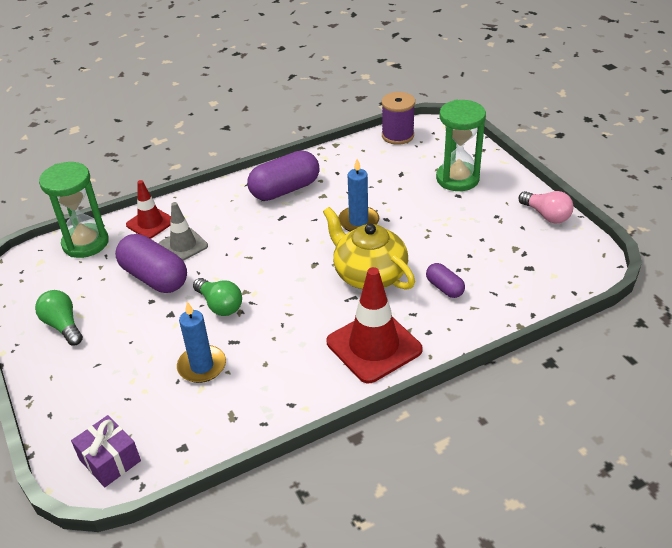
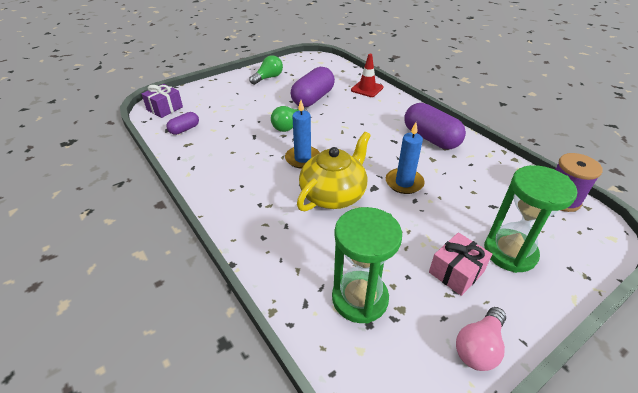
camera: 80 degrees right, 0 degrees up
green hourglass [39,162,109,258] -> green hourglass moved to [332,207,402,323]
grey traffic cone [159,202,208,261] -> none
blue candle [177,302,226,383] -> blue candle moved to [285,100,320,169]
red traffic cone [327,267,423,383] -> none
purple capsule [426,263,465,298] -> purple capsule moved to [166,112,199,135]
none -> pink gift [429,232,492,296]

